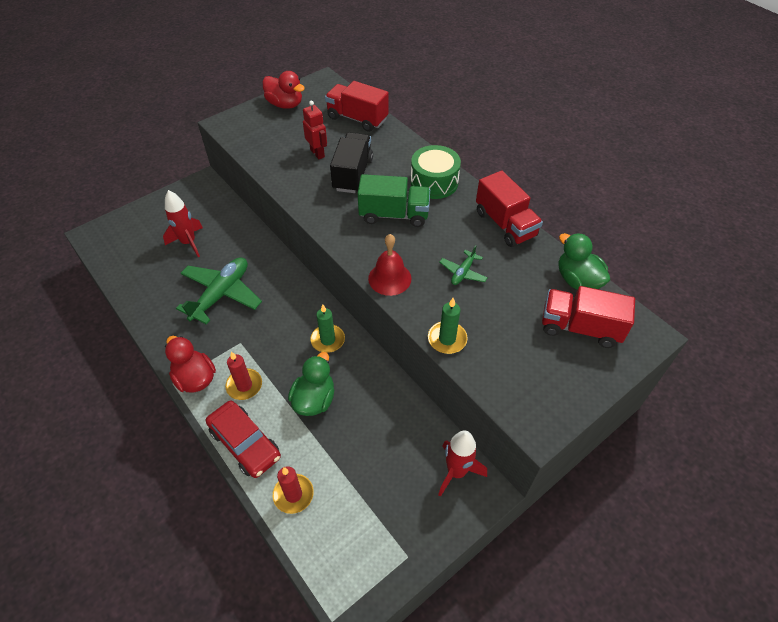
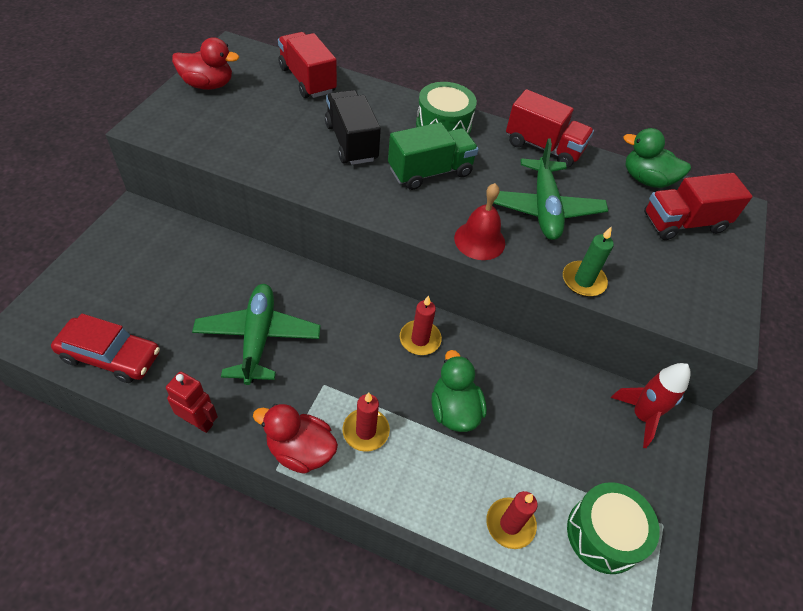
camera: 35 degrees left, 0 degrees up
red rocket [163,190,203,257] -> none
red car [206,400,281,478] -> red car moved to [51,314,160,383]
red robot [303,101,327,159] -> red robot moved to [166,371,218,433]
green candle [310,304,345,353] -> red candle [400,295,442,355]
red truck [325,81,389,132] -> red truck turned 60 degrees clockwise [278,32,337,98]
green plane [440,245,488,285] -> green plane [493,138,608,240], size x2.05
none -> green drum [567,482,660,574]

